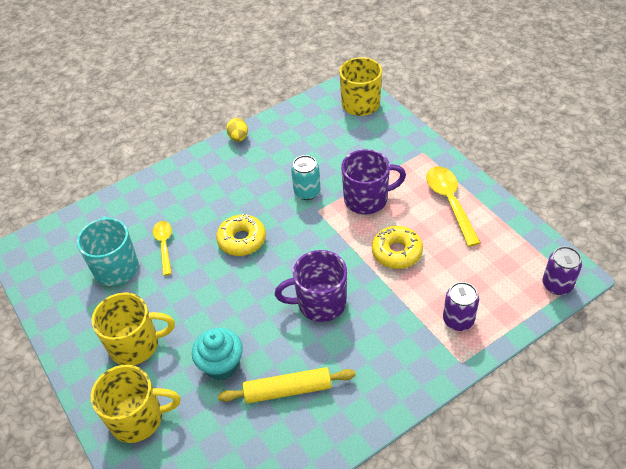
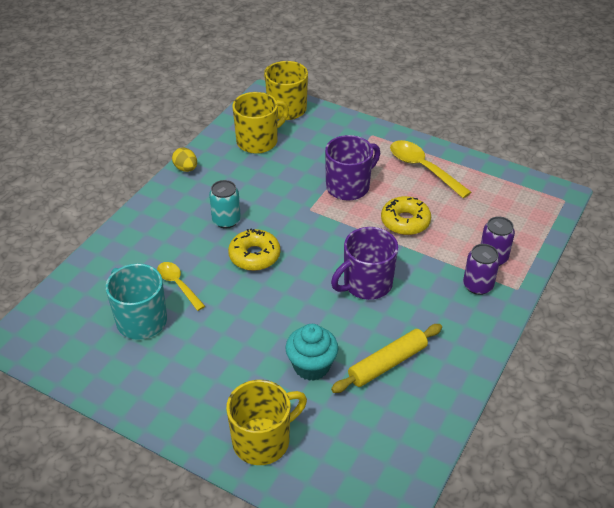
camera: 30 degrees left, 5 degrees down
yellow mug [92,292,175,365] -> yellow mug moved to [233,92,289,154]
turquoise can [291,155,321,200] -> turquoise can moved to [209,180,241,228]
purple can [542,246,582,295] -> purple can moved to [463,244,500,295]

